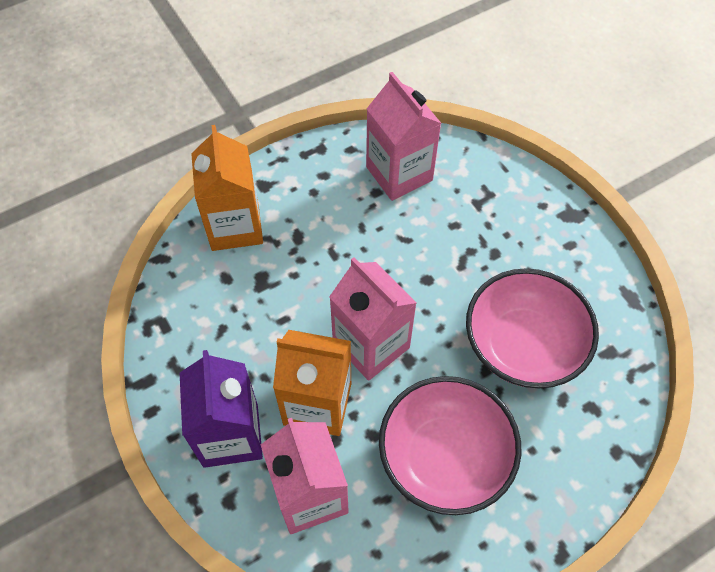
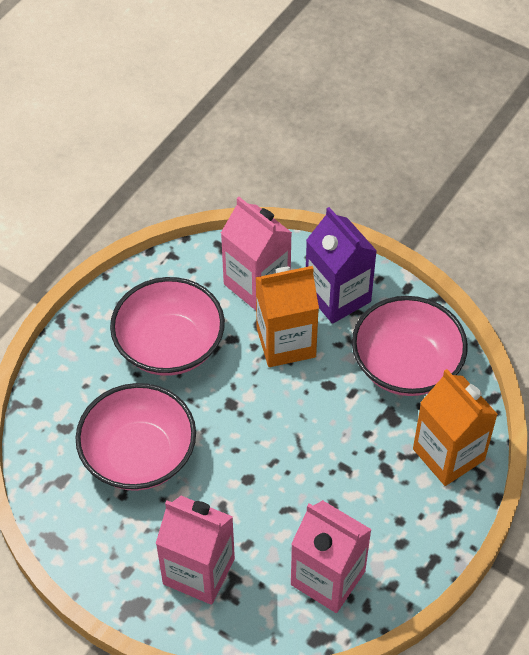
camera: 155 degrees right, 5 degrees down
pink carton [329,257,417,381] -> pink carton moved to [156,496,235,605]
none -> pink bowl [352,296,468,396]

